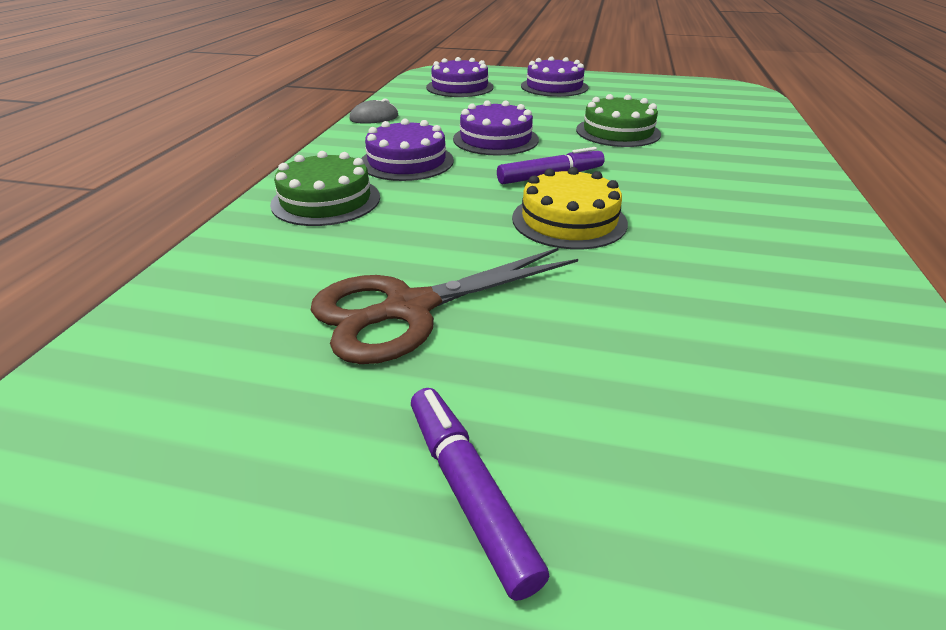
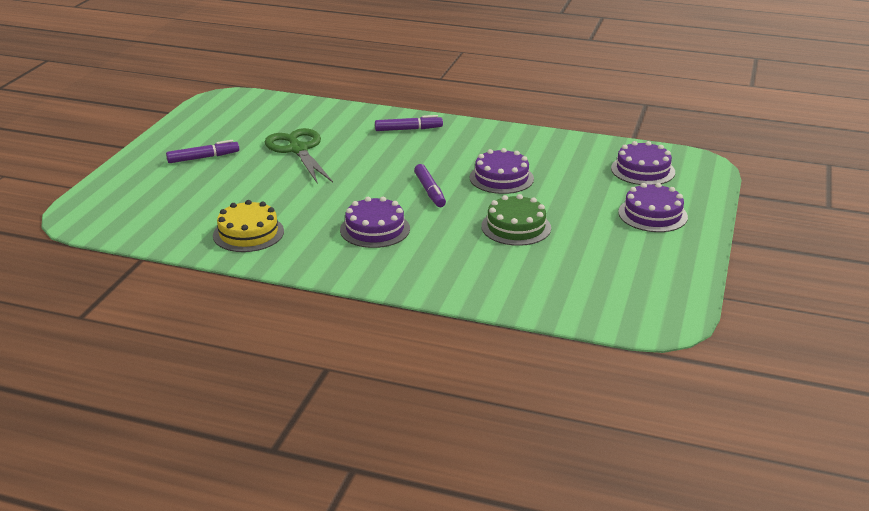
camera: 95 degrees right, 5 degrees down
green cake [270,151,380,226] -> purple marker [375,115,443,131]
brown scissors [311,247,578,364] -> green scissors [265,128,333,184]
grey mouse [350,98,398,124] -> none
purple cake [361,119,454,181] -> purple cake moved to [340,197,410,248]
yellow cake [512,167,628,249] -> yellow cake moved to [213,200,284,252]

